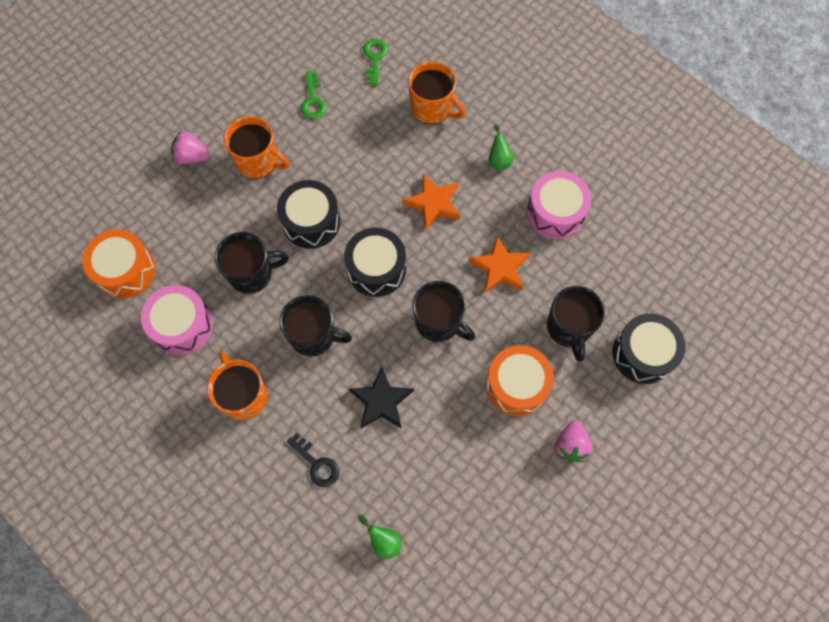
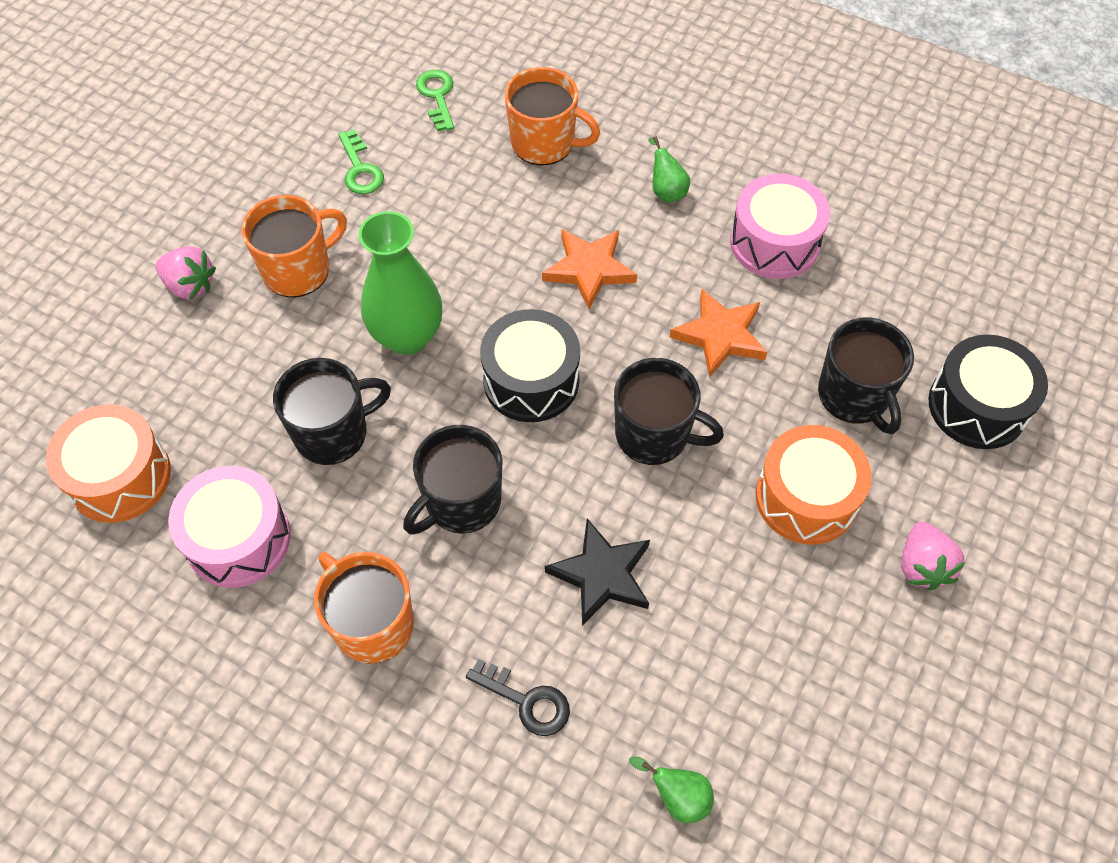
camera: 15 degrees left, 10 degrees down
pink strawberry [171,131,210,164] -> pink strawberry turned 150 degrees counterclockwise [155,246,216,300]
orange mug [224,116,290,179] -> orange mug turned 45 degrees counterclockwise [241,195,347,297]
black drum [277,180,340,249] -> green vase [358,211,442,355]
black mug [279,295,352,357] -> black mug turned 135 degrees clockwise [403,425,503,534]

